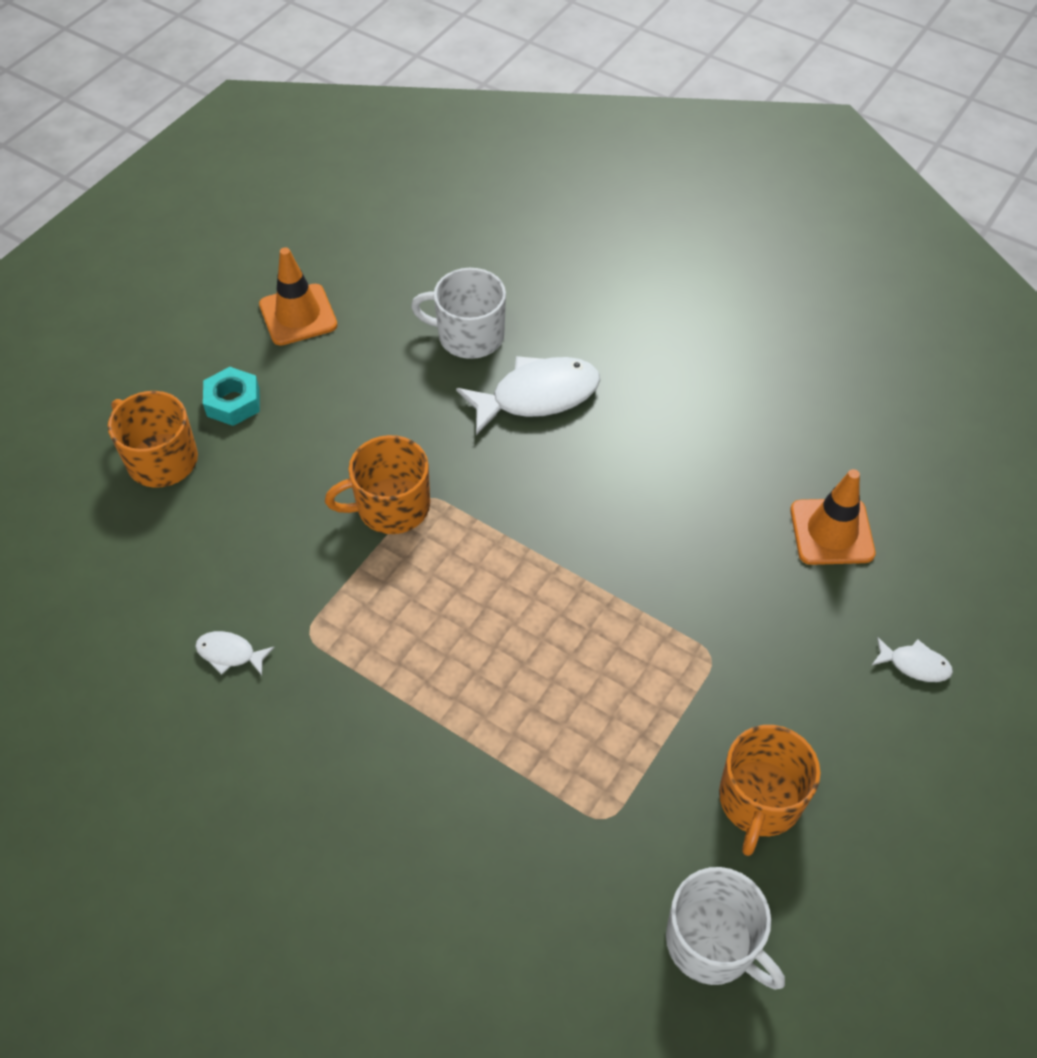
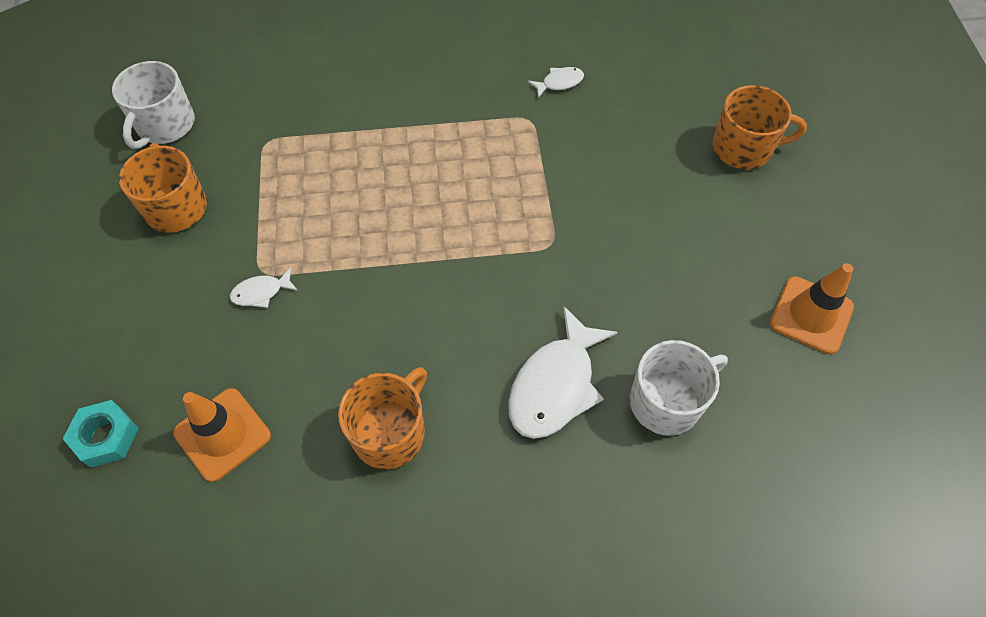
camera: 140 degrees right, 5 degrees up
turquoise nut [203,367,260,426] -> turquoise nut moved to [63,400,139,467]
orange mug [325,435,430,534] -> orange mug moved to [338,367,427,469]
white mug [666,867,785,990] -> white mug turned 75 degrees counterclockwise [112,61,195,149]
white fish [872,637,953,682] -> white fish moved to [230,268,298,308]

